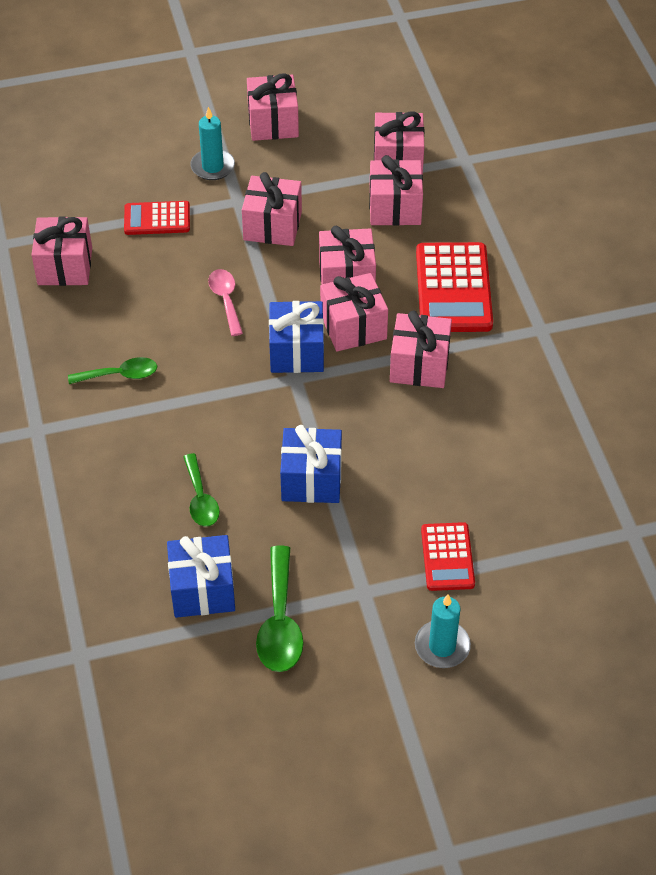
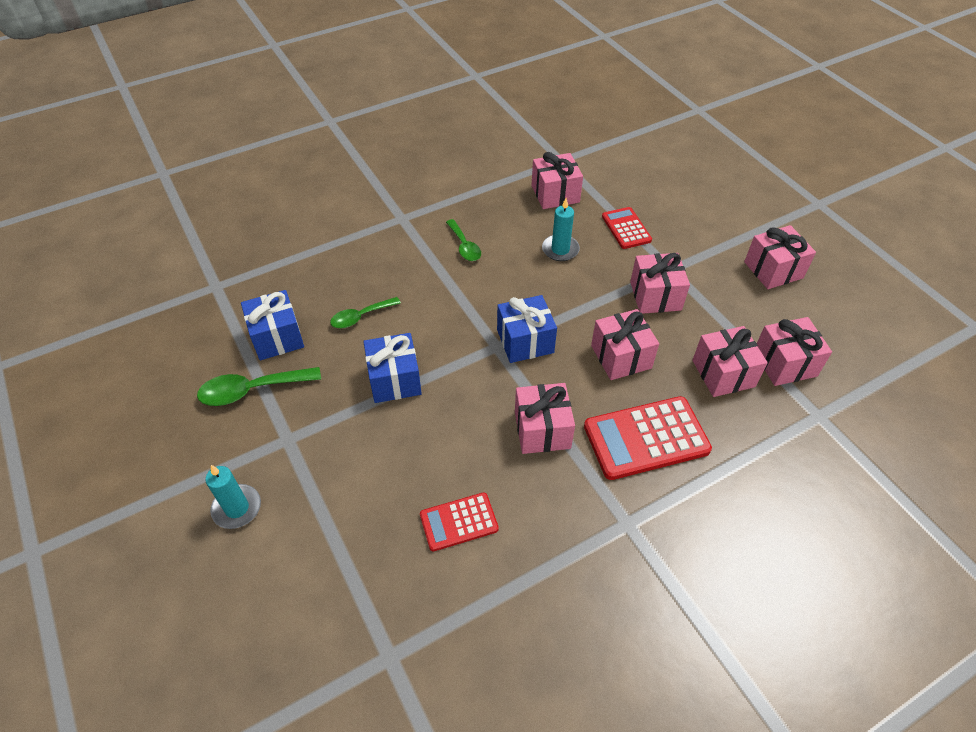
camera: 75 degrees right, 0 degrees up
turquoise candle [190,107,235,180] -> turquoise candle moved to [542,198,580,261]
pink spoon [208,269,243,336] -> none
pink gift [320,273,388,352] -> none
red calculator [421,522,475,591] -> red calculator moved to [420,493,499,551]

